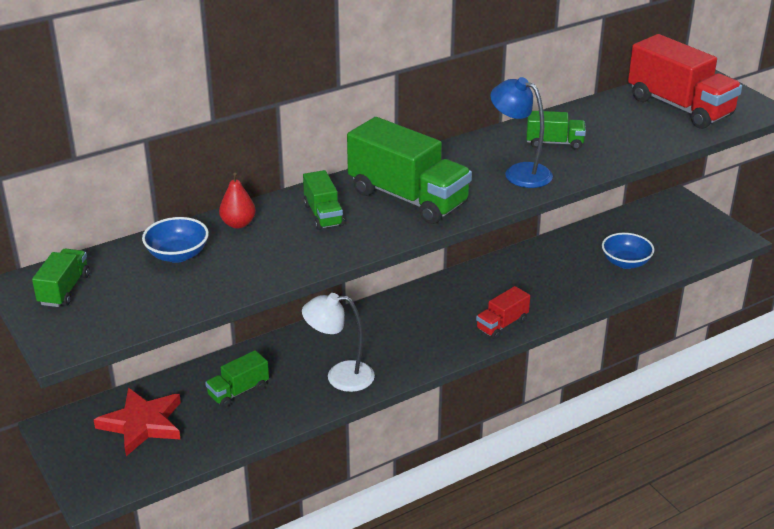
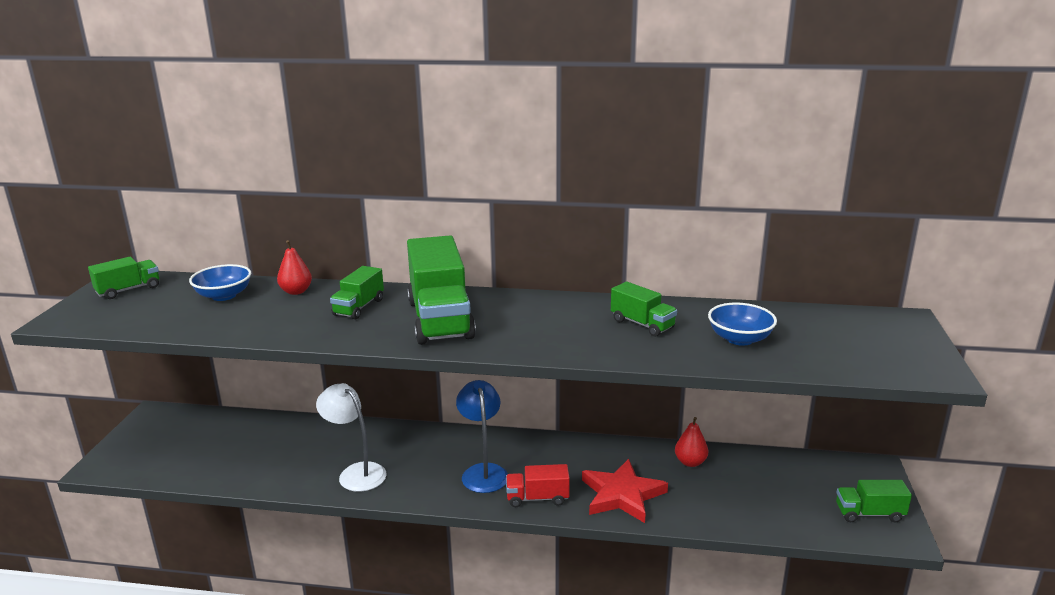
camera: 40 degrees right, 10 degrees down
red star [94,388,181,456] -> red star moved to [582,459,668,523]
green truck [205,350,269,408] -> green truck moved to [836,480,912,522]
blue lamp [490,77,553,188] -> blue lamp moved to [456,380,508,493]
blue bowl [602,233,654,269] -> blue bowl moved to [708,302,777,346]
red truck [628,34,742,129] -> none
none -> red pear [675,417,708,467]

